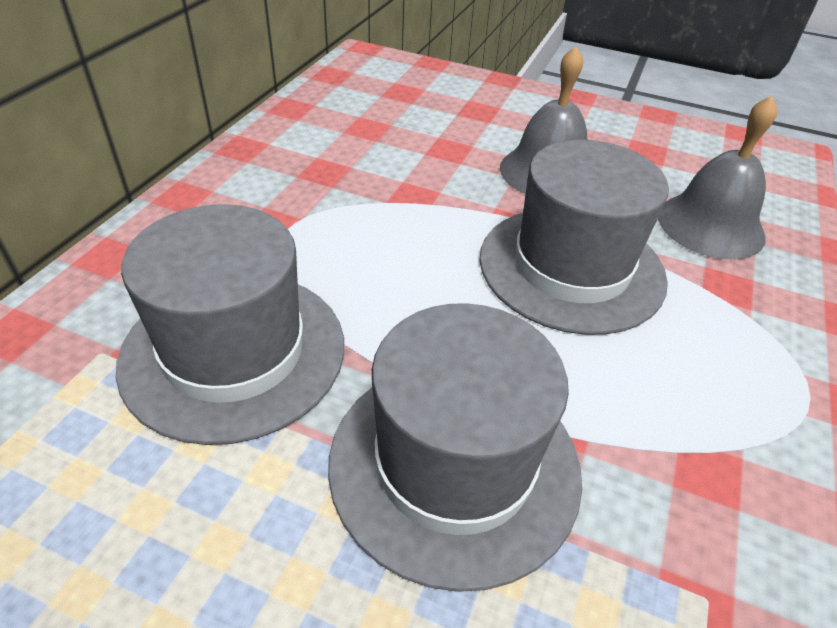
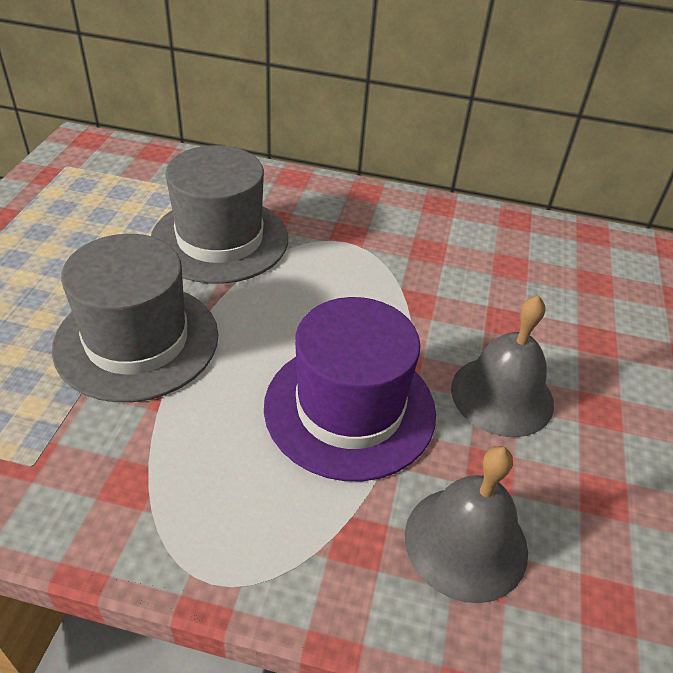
camera: 80 degrees right, 0 degrees up
grey hat [480,140,669,335] -> purple hat [264,297,436,481]

